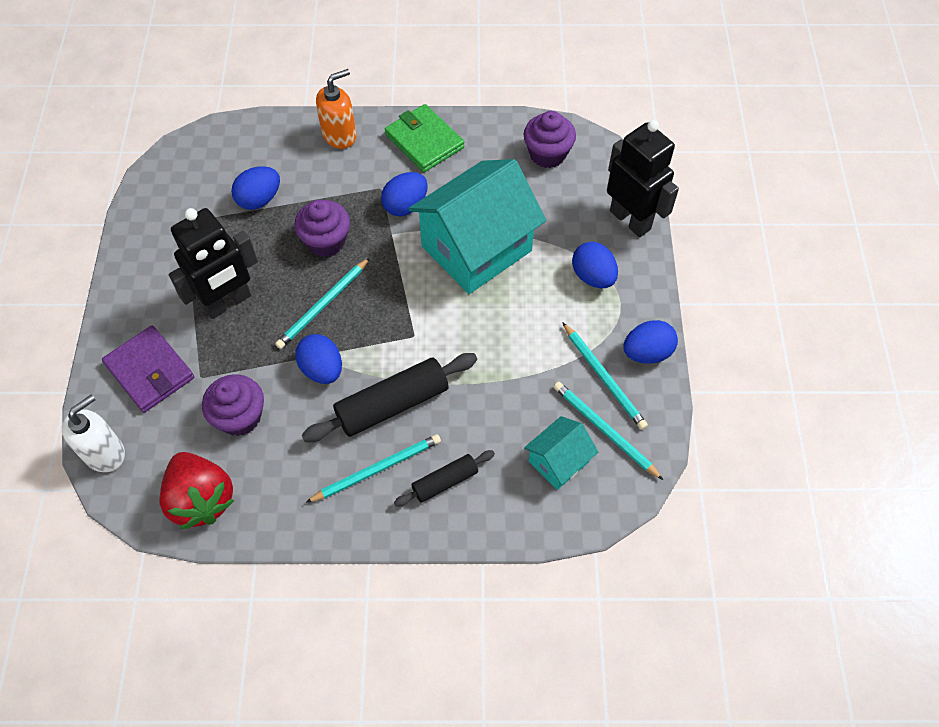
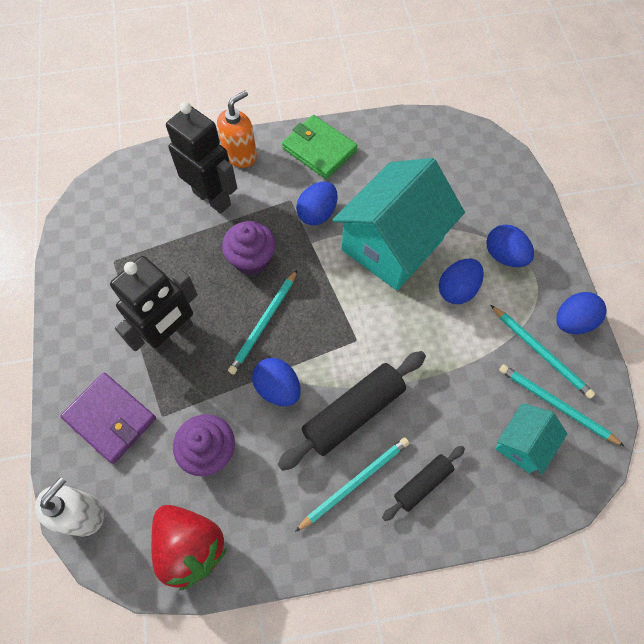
camera: 10 degrees left, 5 degrees up
blue egg [231,166,280,210] -> blue egg moved to [439,259,484,304]
purple cupcake [524,111,576,168] -> none
black robot [607,120,679,237] -> black robot moved to [166,102,237,214]

